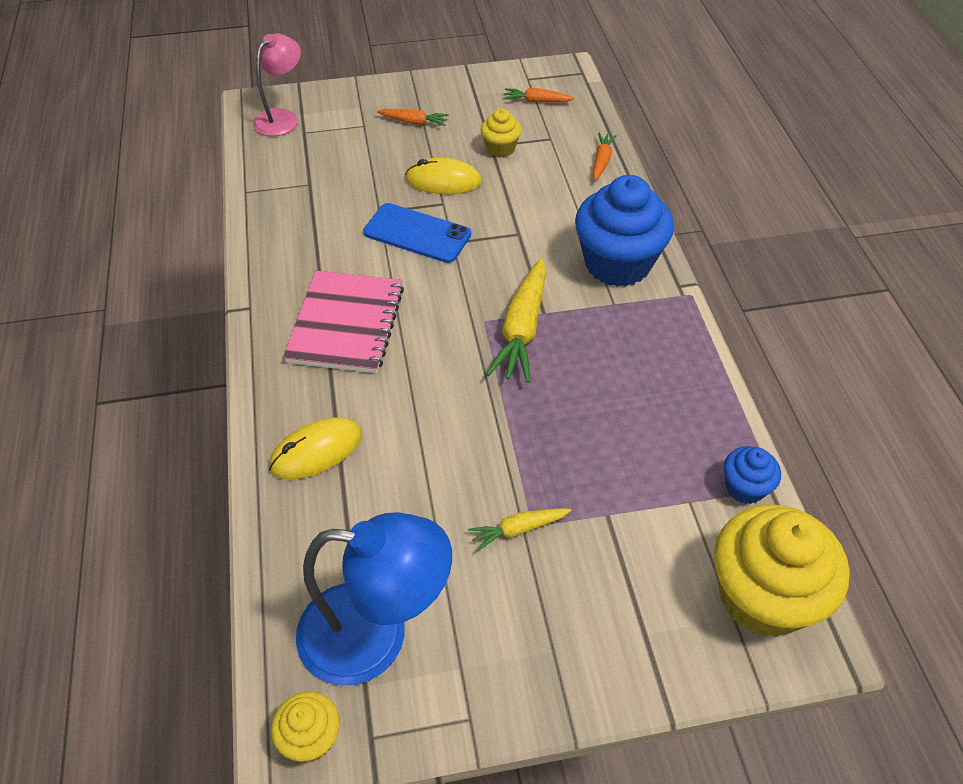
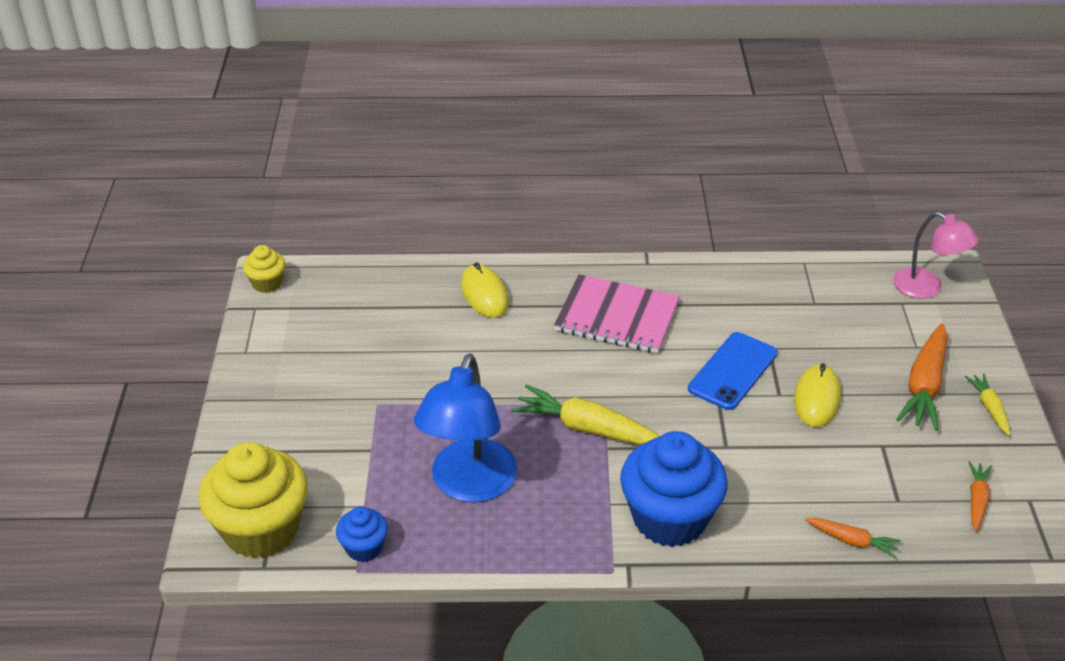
camera: 100 degrees right, 10 degrees down
blue lamp [296,512,452,686] -> blue lamp moved to [414,353,518,503]
orange carrot [377,109,449,126] -> orange carrot [896,323,947,431], size x1.85
yellow carrot [468,508,571,552] -> yellow carrot moved to [965,373,1010,436]
yellow cupcake [481,108,522,157] -> none

